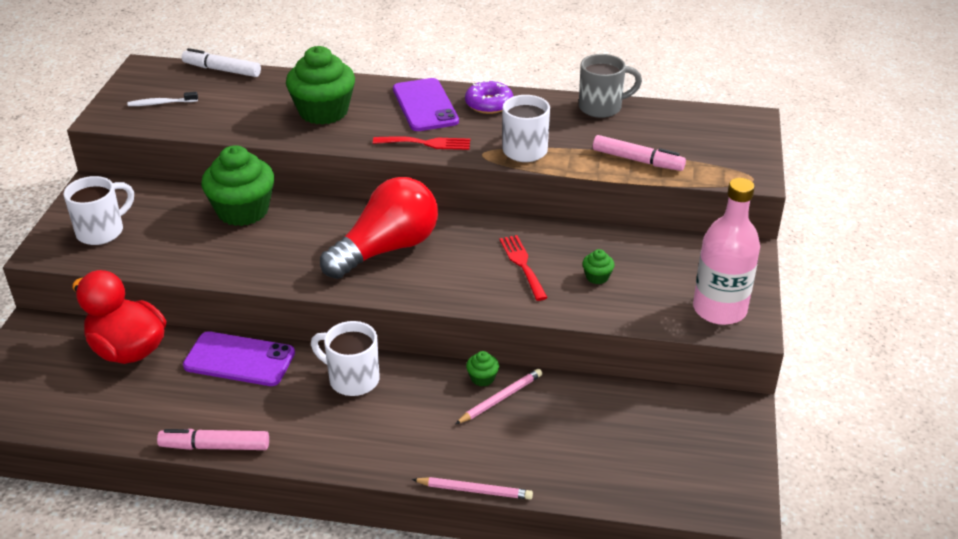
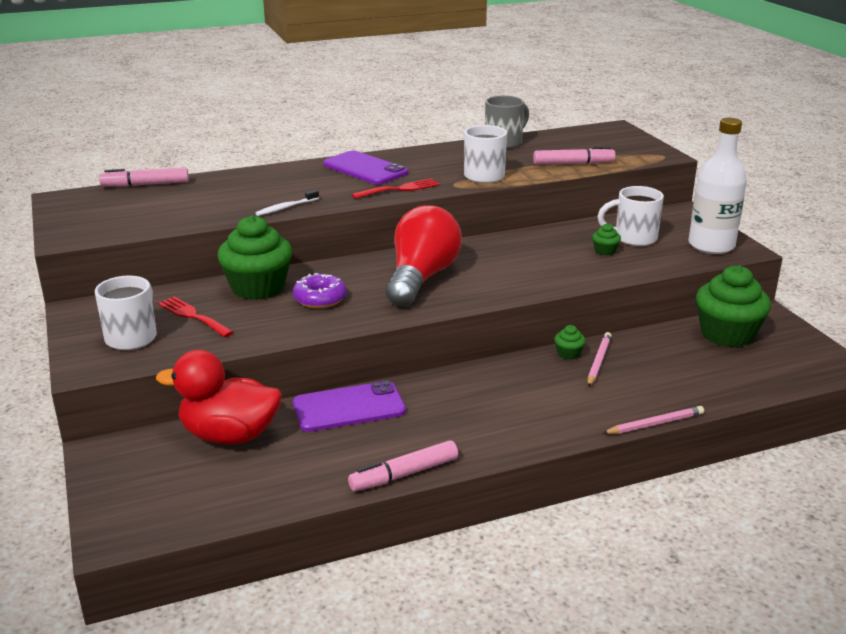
camera: 30 degrees left, 10 degrees down
white toothbrush [127,92,198,106] -> white toothbrush moved to [255,190,319,216]
white marker [182,48,261,77] -> pink marker [99,167,189,187]
green cupcake [286,46,355,125] -> green cupcake moved to [696,265,771,347]
white mug [311,321,380,396] -> white mug moved to [597,186,664,246]
purple donut [465,79,513,114] -> purple donut moved to [293,273,347,308]
red fork [499,235,548,301] -> red fork moved to [158,296,234,337]
pink bottle [693,178,760,325] -> white bottle [689,118,747,254]

